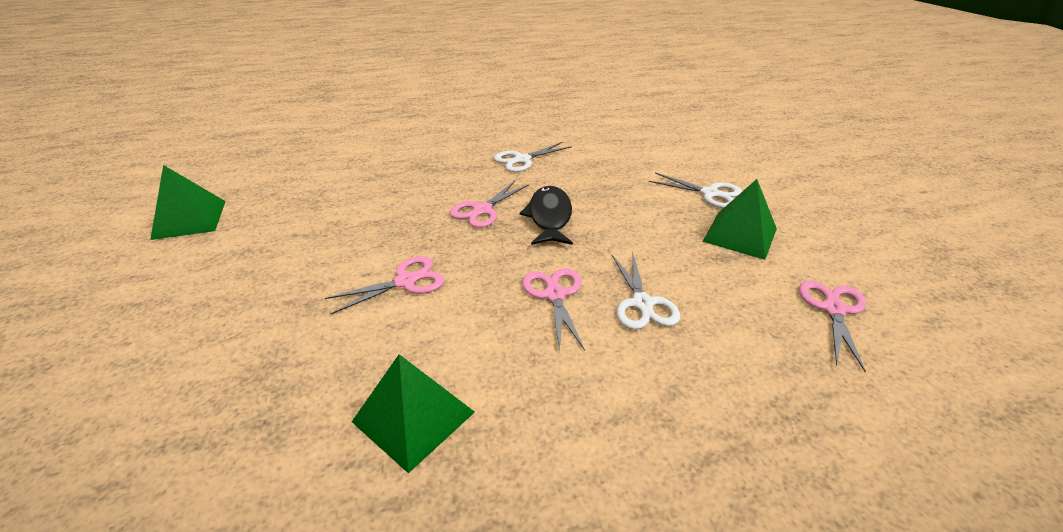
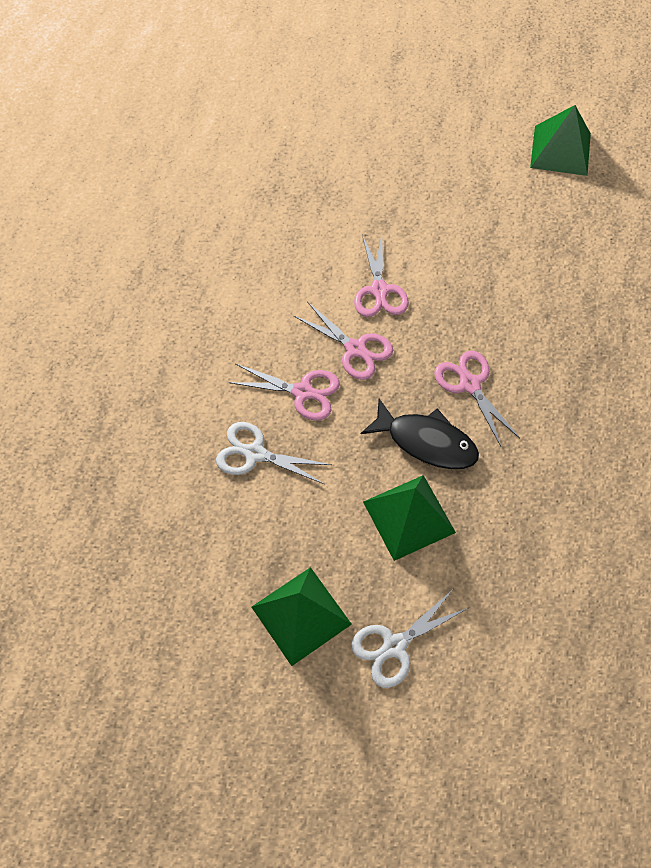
camera: 115 degrees right, 25 degrees up
green pyramid [352,354,475,473] -> green pyramid moved to [363,475,456,561]
white scissors [494,142,572,172] -> none
pink scissors [799,281,866,372] -> pink scissors moved to [294,302,393,380]

